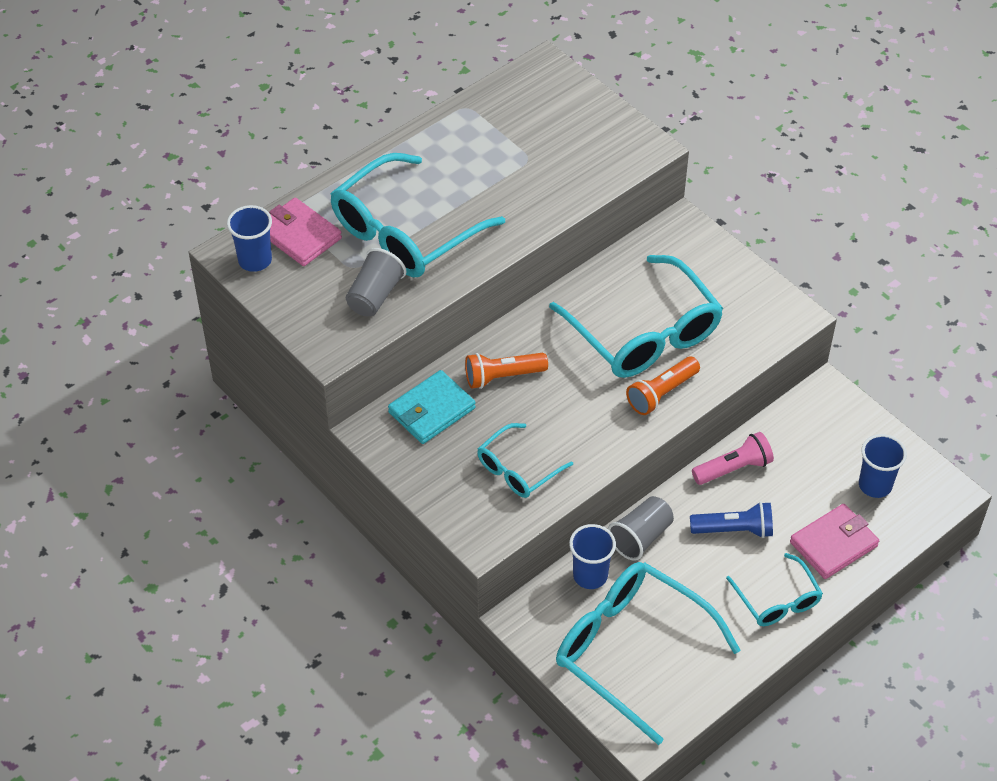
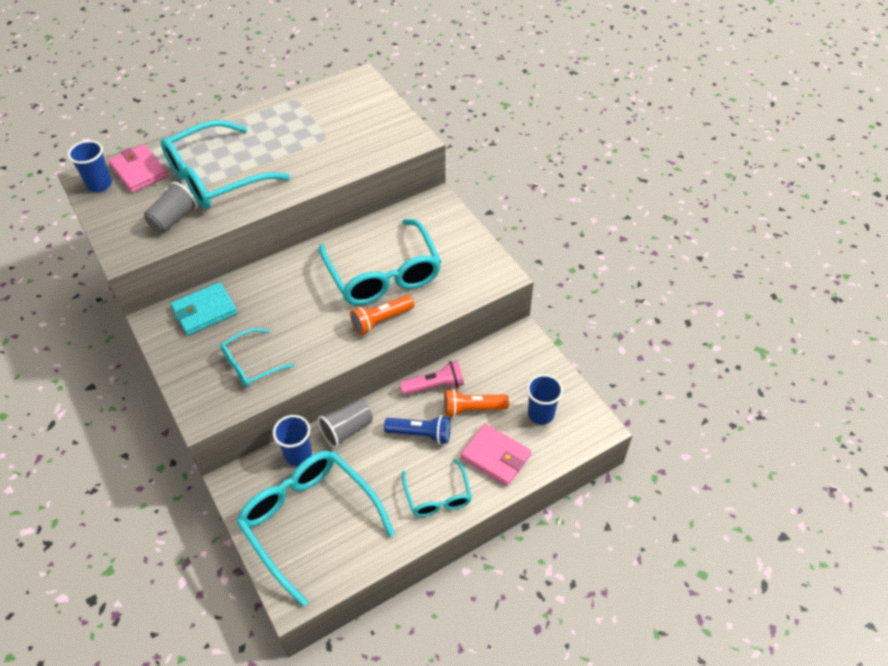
camera: 10 degrees right, 0 degrees up
orange flashlight [465,353,548,389] -> orange flashlight moved to [444,389,509,417]
pink wallet [790,504,879,579] -> pink wallet turned 60 degrees clockwise [461,423,531,486]

